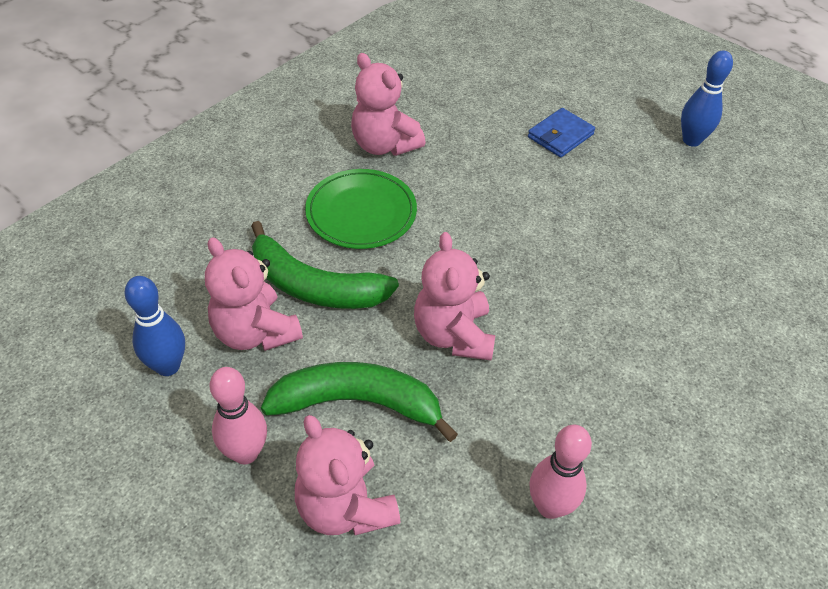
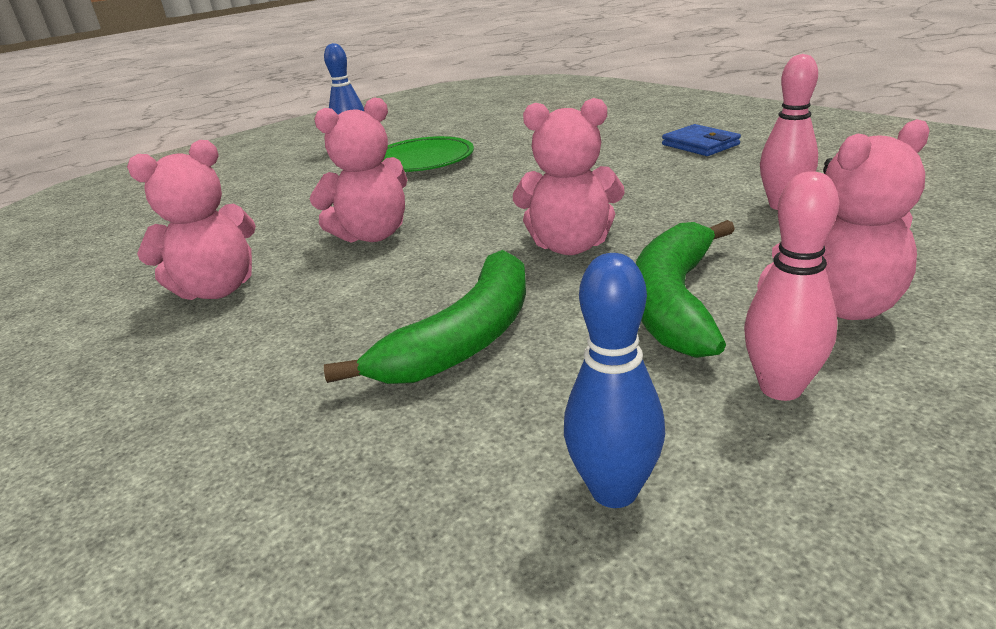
camera: 75 degrees left, 20 degrees down
pink teddy bear [205,237,303,351] -> pink teddy bear moved to [310,97,407,243]
green plate [305,169,417,249] -> green plate moved to [383,136,474,172]
blue wallet [528,108,595,157] -> blue wallet moved to [662,124,741,156]

